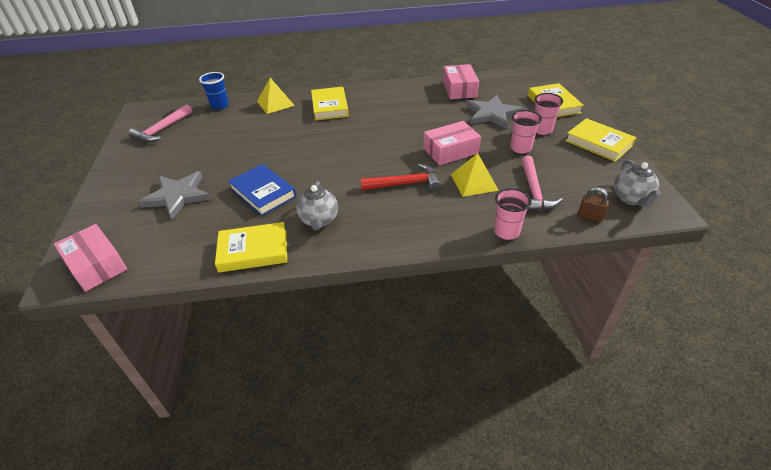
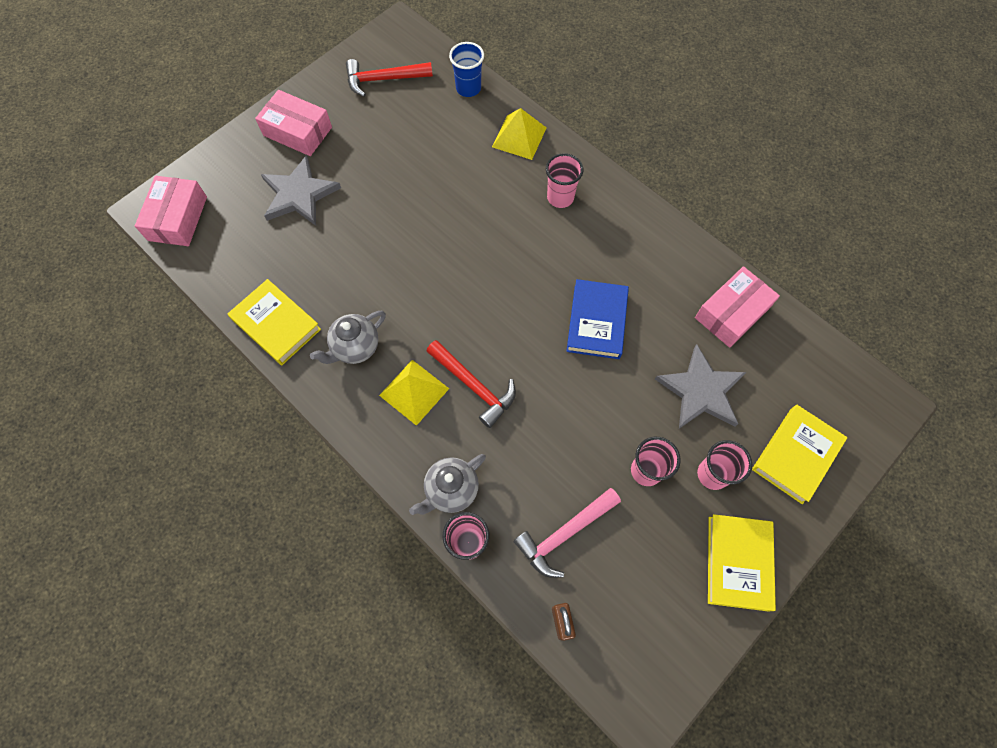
camera: 50 degrees right, 25 degrees up
pink hammer [129,104,192,142] -> red hammer [346,59,433,97]
blue book [228,164,296,216] -> blue book moved to [566,279,629,359]
yellow book [311,87,349,121] -> pink cup [546,153,584,208]
pink box [423,121,481,165] -> pink box moved to [255,90,332,156]
yellow pyramid [451,153,499,197] -> yellow pyramid moved to [379,360,449,426]
grey teapot [614,160,661,207] -> grey teapot moved to [409,454,486,515]

